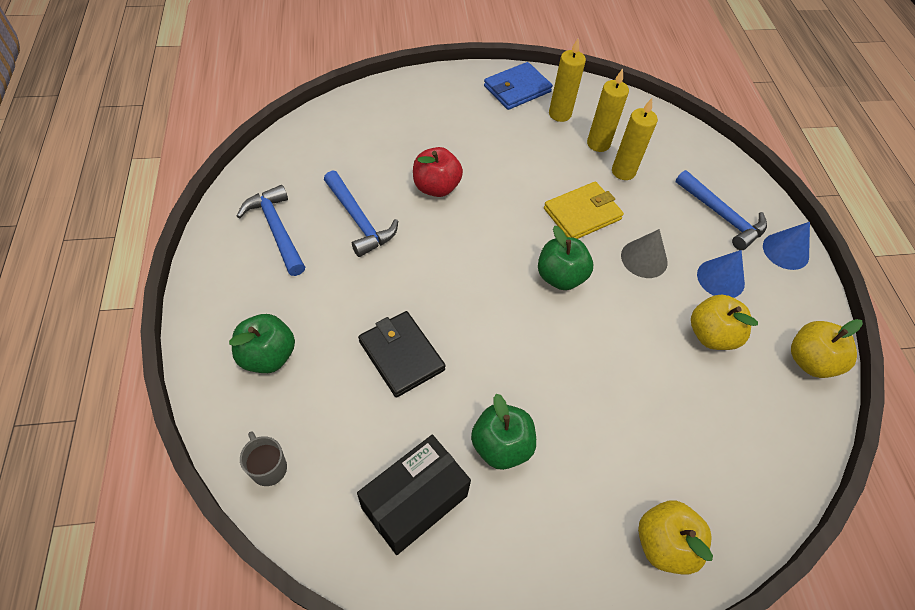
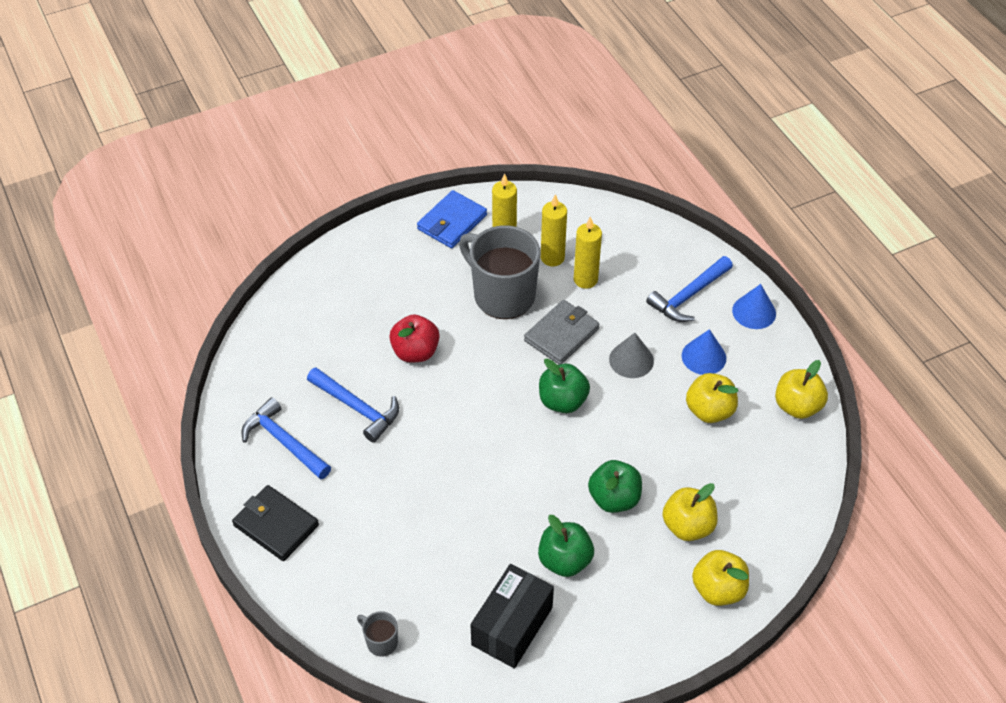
camera: 15 degrees left, 5 degrees down
green apple [229,314,295,373] -> green apple moved to [588,460,642,513]
black wallet [358,311,446,398] -> black wallet moved to [232,485,319,561]
yellow wallet [544,182,624,239] -> grey wallet [524,300,600,365]
blue hammer [676,170,767,250] -> blue hammer turned 105 degrees clockwise [646,256,733,322]
none -> grey mug [459,225,540,319]
none -> yellow apple [662,483,718,541]

